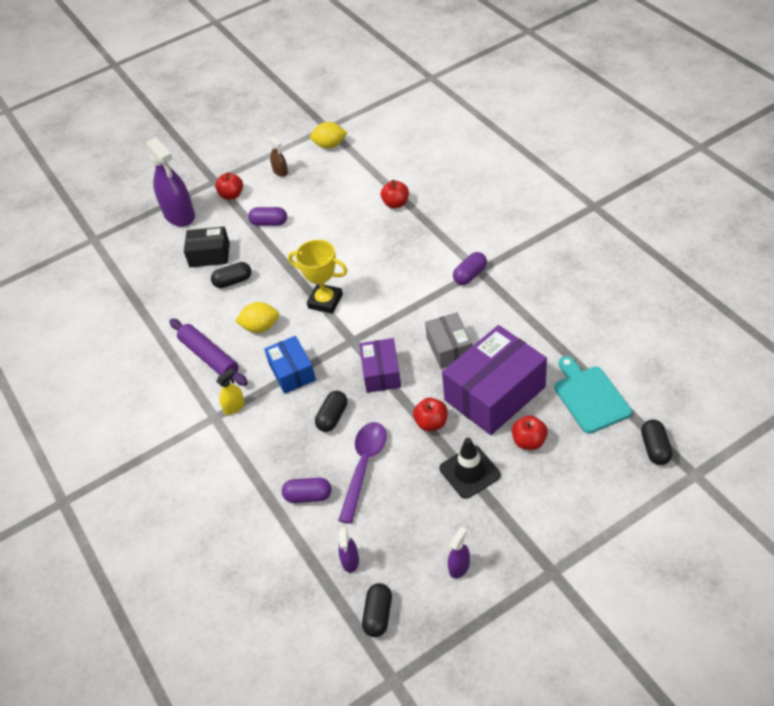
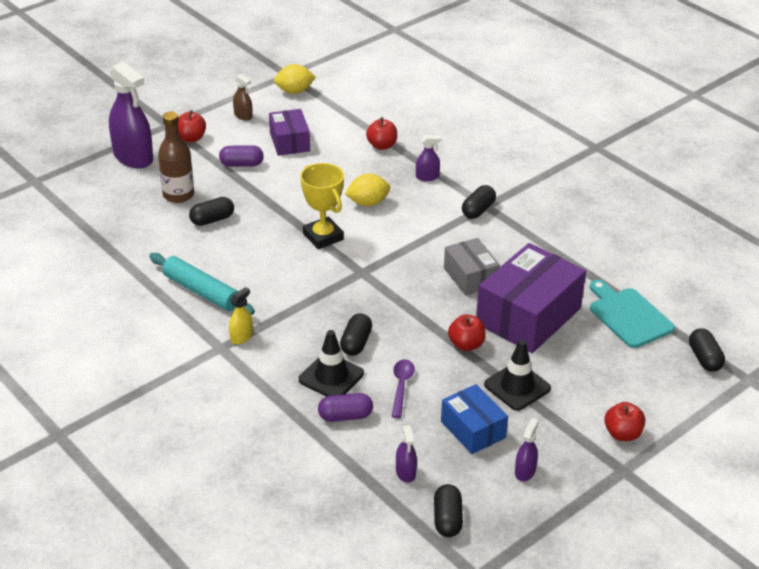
camera: 15 degrees left, 10 degrees down
purple rolling pin [169,319,248,386] -> turquoise rolling pin [149,253,255,315]
black box [184,227,230,267] -> brown bottle [158,112,194,203]
yellow lemon [235,302,279,333] -> yellow lemon moved to [345,174,390,206]
blue box [264,336,316,394] -> blue box moved to [441,384,508,454]
yellow trophy [288,240,348,314] -> yellow trophy turned 45 degrees clockwise [300,163,344,249]
purple spoon [338,422,387,524] -> purple spoon [391,359,415,418], size x0.62
purple box [359,338,401,393] -> purple box moved to [269,109,310,156]
purple capsule [453,252,487,285] -> black capsule [462,185,496,219]
red apple [512,415,548,450] -> red apple moved to [604,402,645,441]
none -> black traffic cone [299,330,364,397]
none -> purple spray bottle [416,135,442,181]

